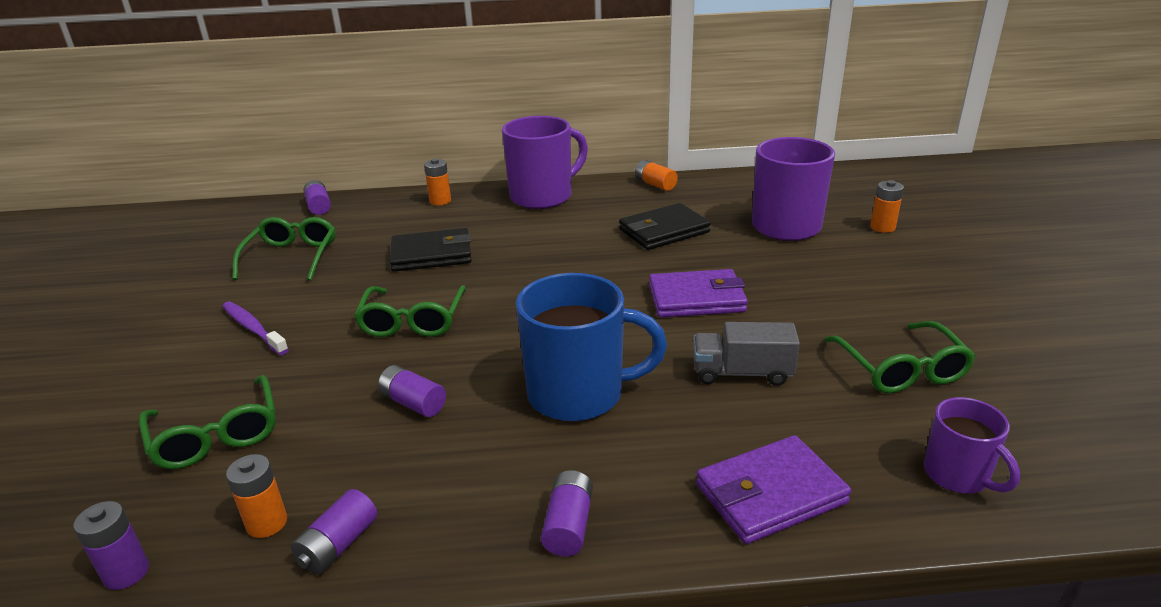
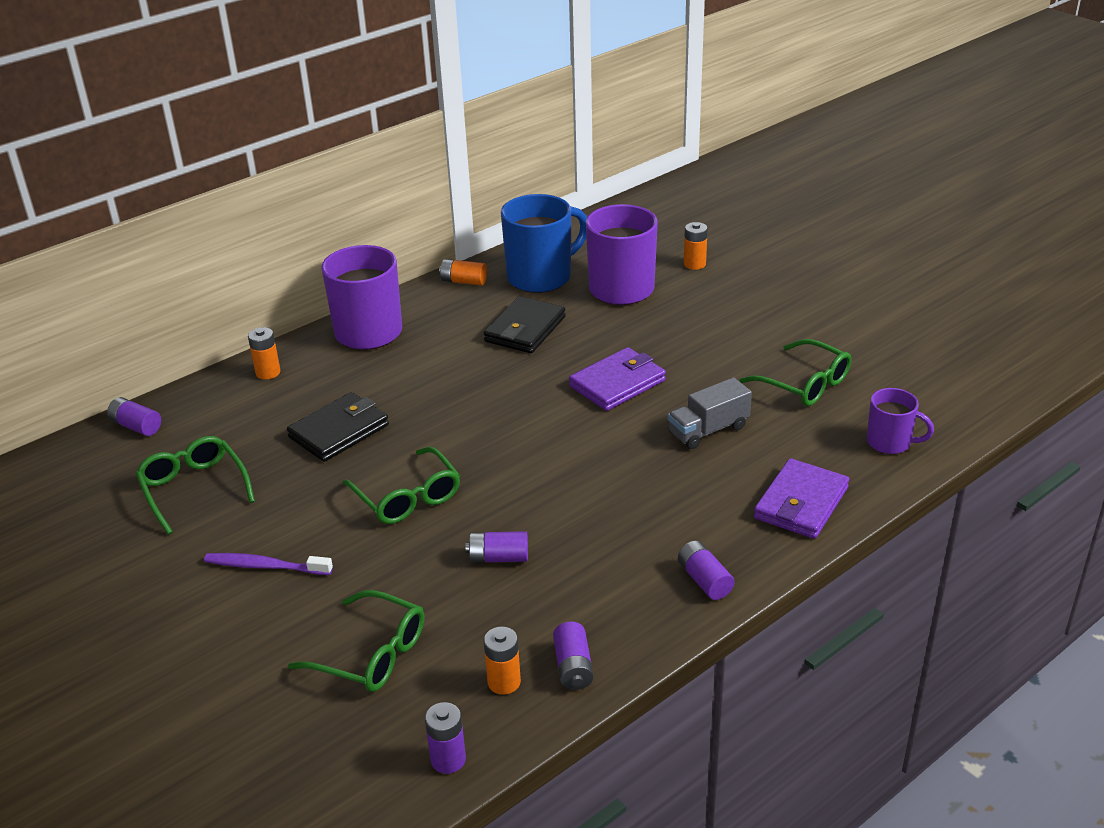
camera: 35 degrees left, 5 degrees up
blue mug [516,273,667,422] -> blue mug moved to [501,194,587,293]

